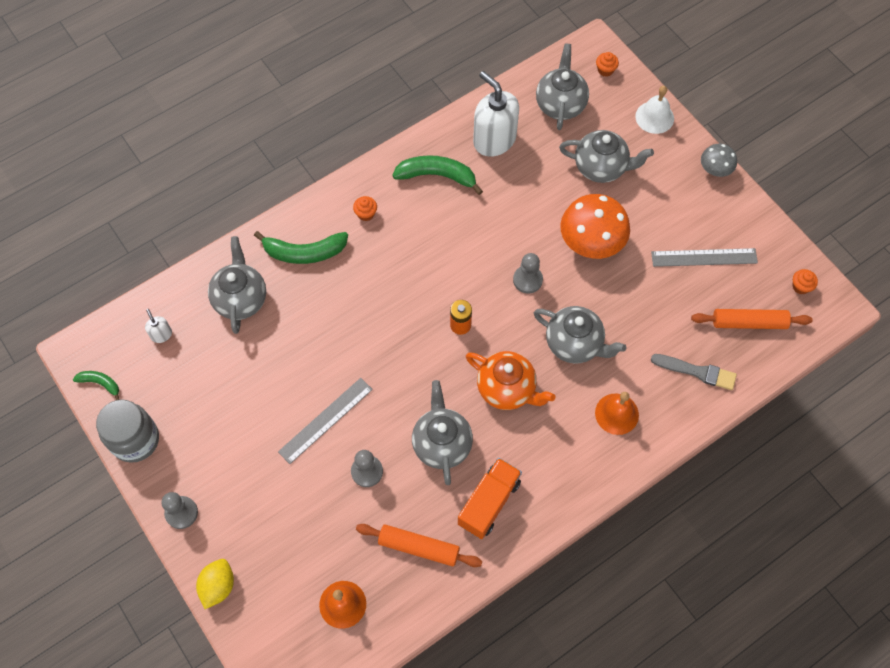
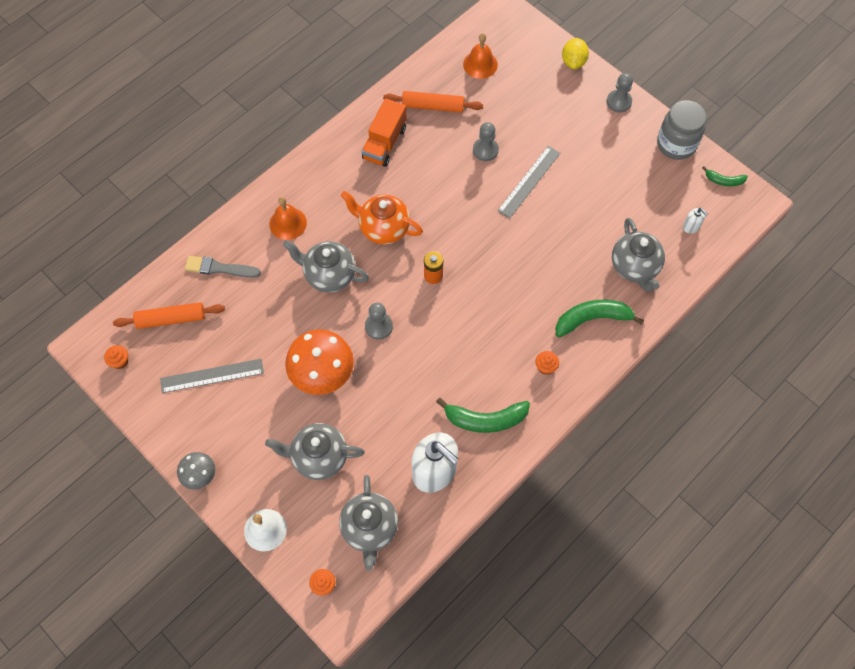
camera: 170 degrees right, 0 degrees up
grey teapot [412,380,473,485] -> none

